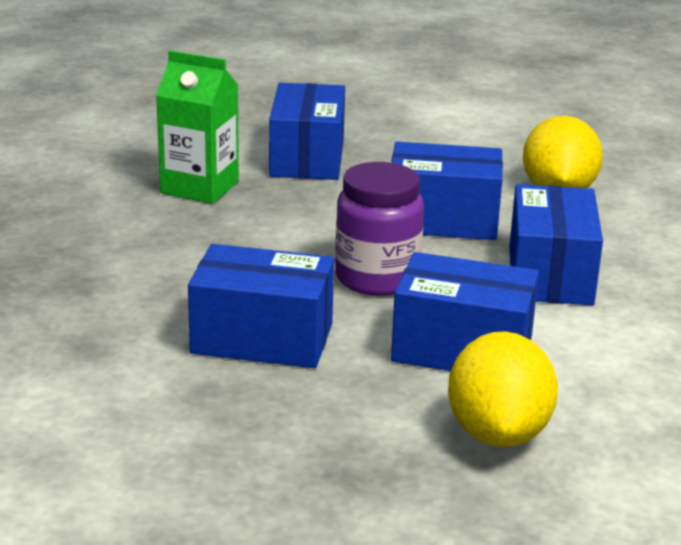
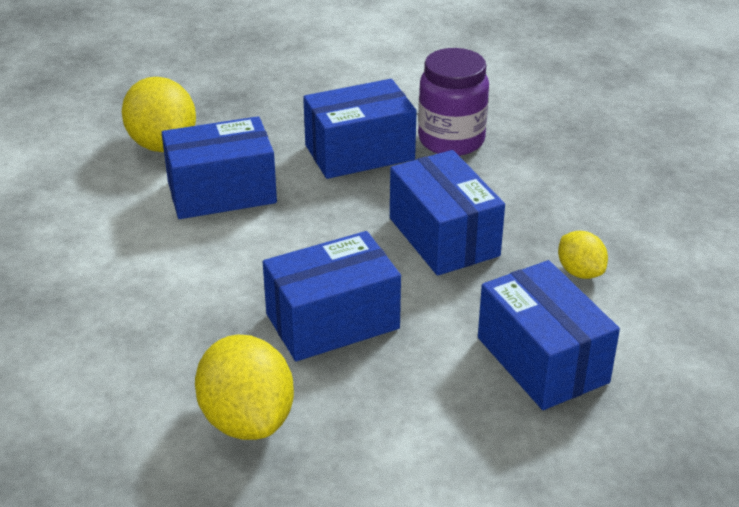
camera: 150 degrees right, 10 degrees up
green carton [156,50,239,204] -> yellow lemon [558,231,608,279]
purple jar [335,162,424,296] -> purple jar moved to [418,48,489,156]
blue box [509,184,603,305] -> blue box moved to [390,150,505,276]

